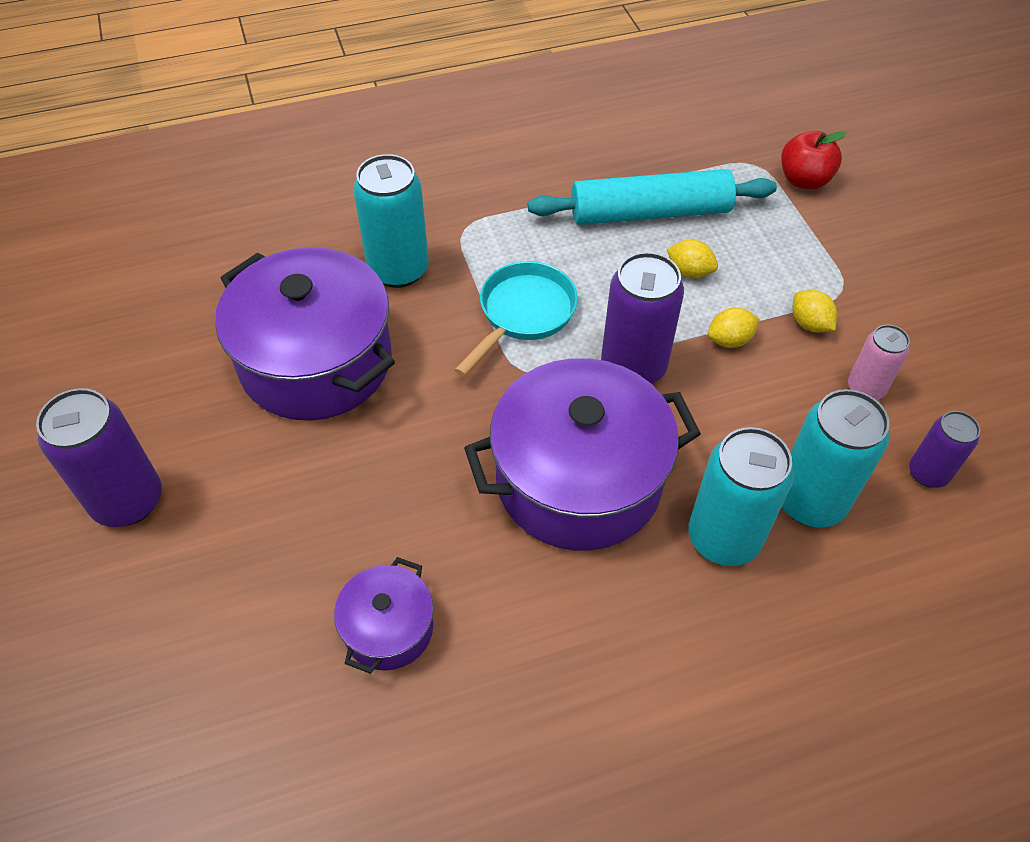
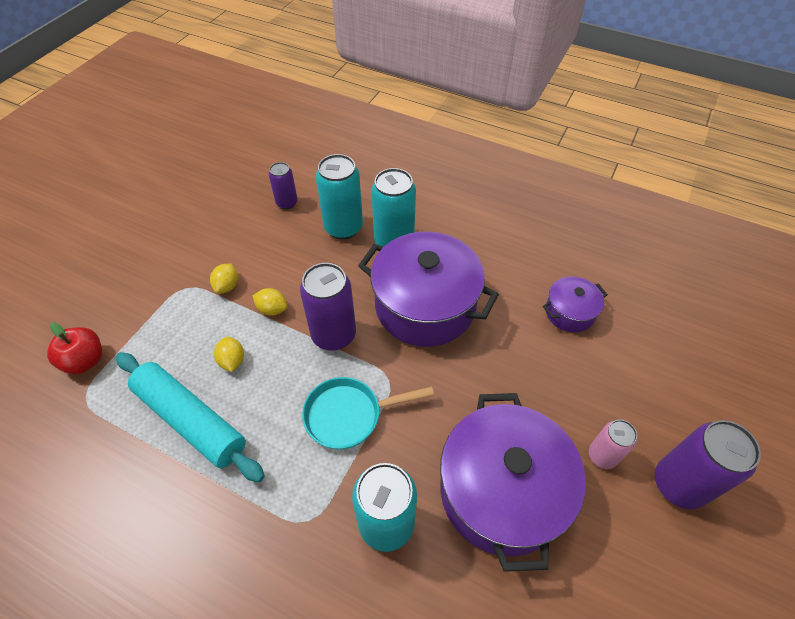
camera: 135 degrees left, 0 degrees up
pink can [848,324,910,400] -> pink can moved to [589,420,637,469]

